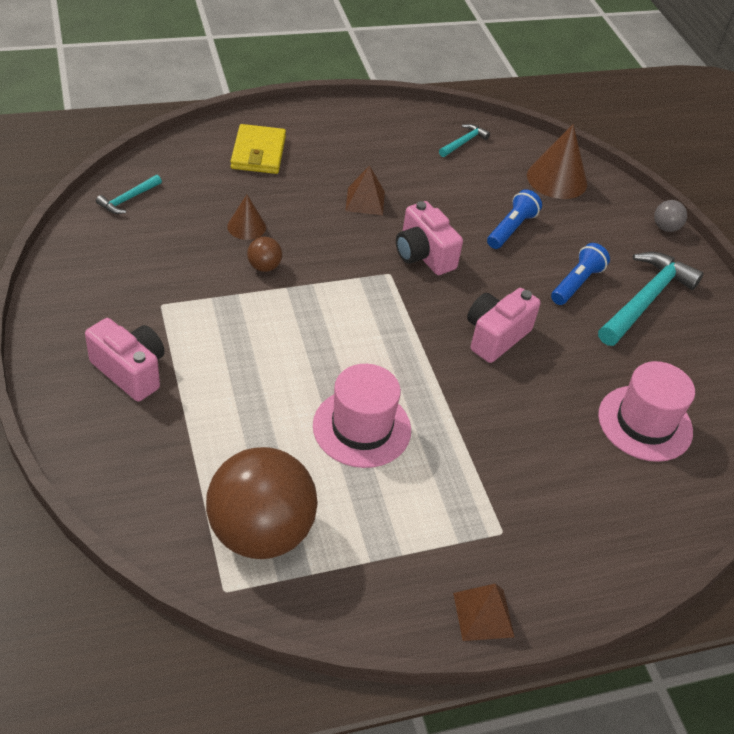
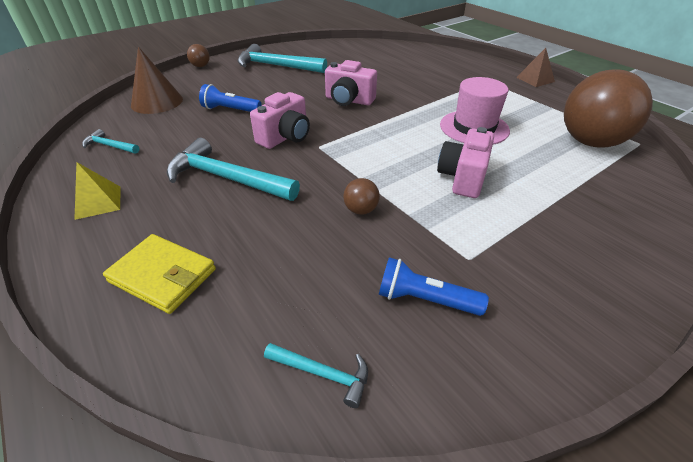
camera: 105 degrees left, 5 degrees down
pink camera [85,318,165,402] -> pink camera moved to [437,127,494,198]
brown cone [227,195,266,240] -> none
yellow wallet [231,124,286,174] -> yellow wallet turned 45 degrees clockwise [103,234,216,314]
brown pyramid [345,165,385,215] -> turquoise hammer [167,138,300,201]
blue flashlight [551,243,610,305] -> blue flashlight moved to [379,257,489,316]
pink hat [598,361,695,462] -> none
grey ball [654,200,687,232] -> brown ball [187,44,210,67]
none -> yellow pyramid [74,162,121,220]

